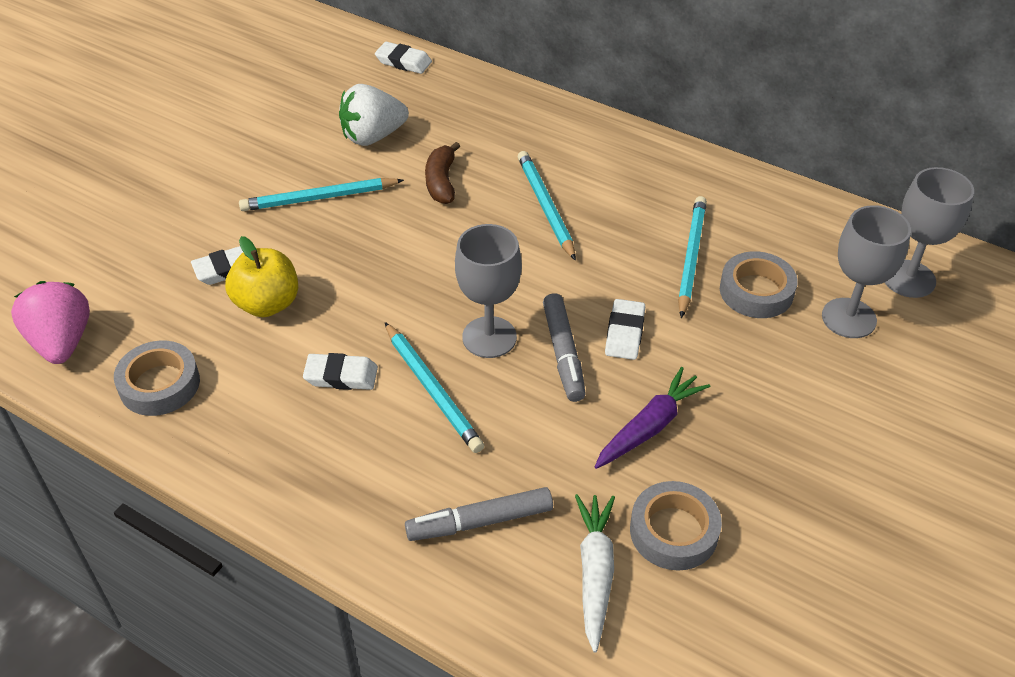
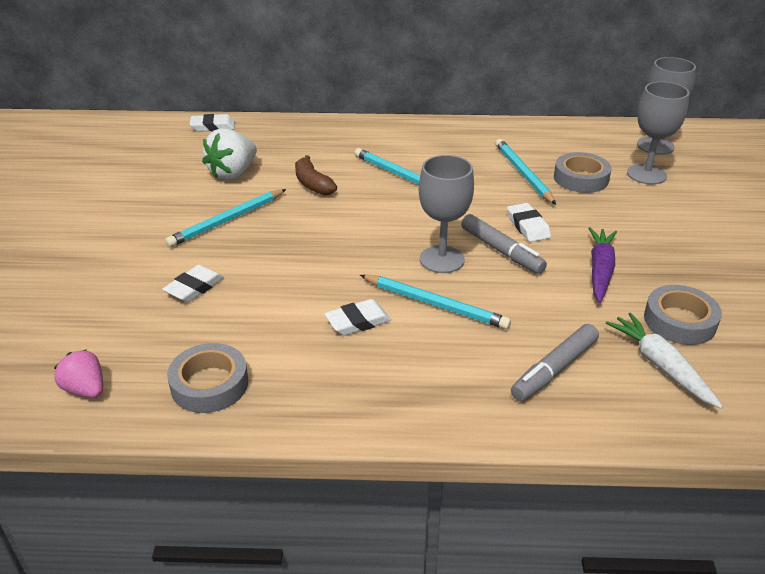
camera: 30 degrees left, 10 degrees down
pink strawberry [11,281,90,364] -> pink strawberry [54,349,103,398], size x0.63
yellow apple [225,236,298,317] -> none

